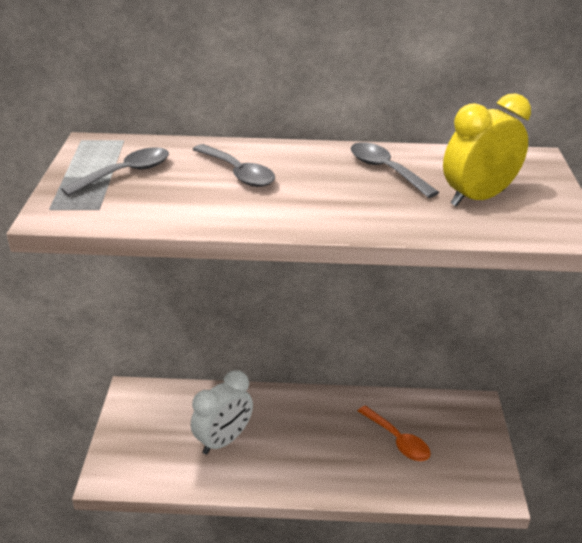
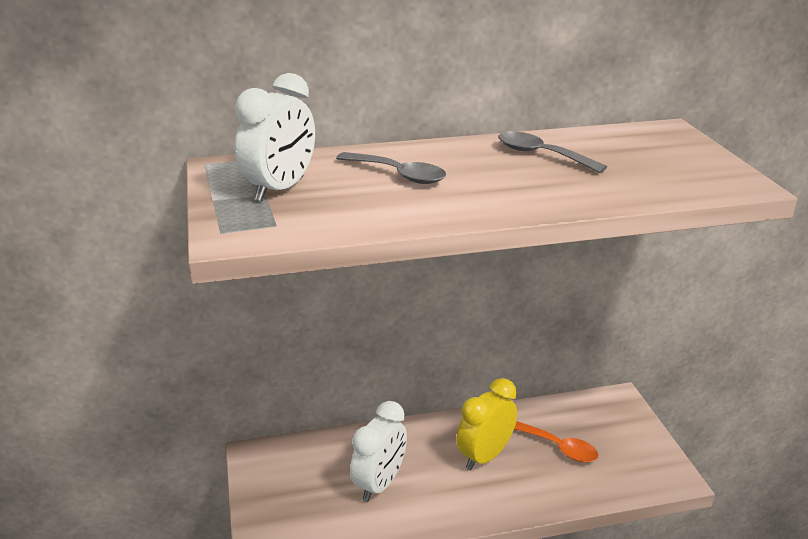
camera: 15 degrees left, 5 degrees down
grey spoon [61,147,169,196] -> white clock [235,73,315,201]
yellow clock [443,93,531,207] -> yellow clock moved to [456,378,517,470]

